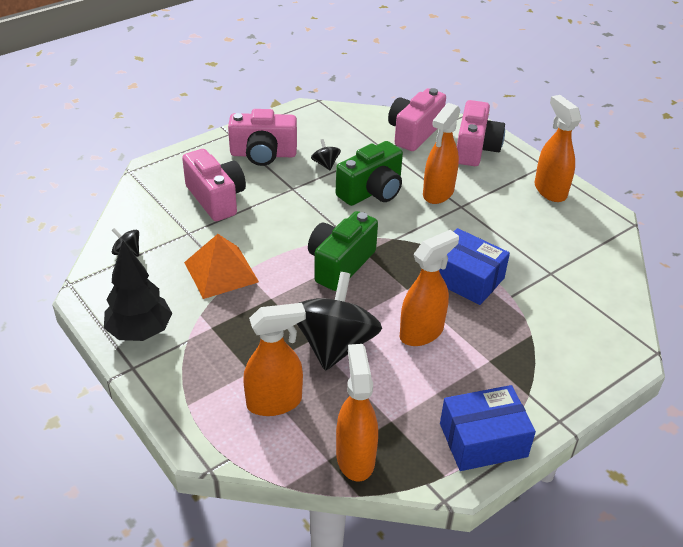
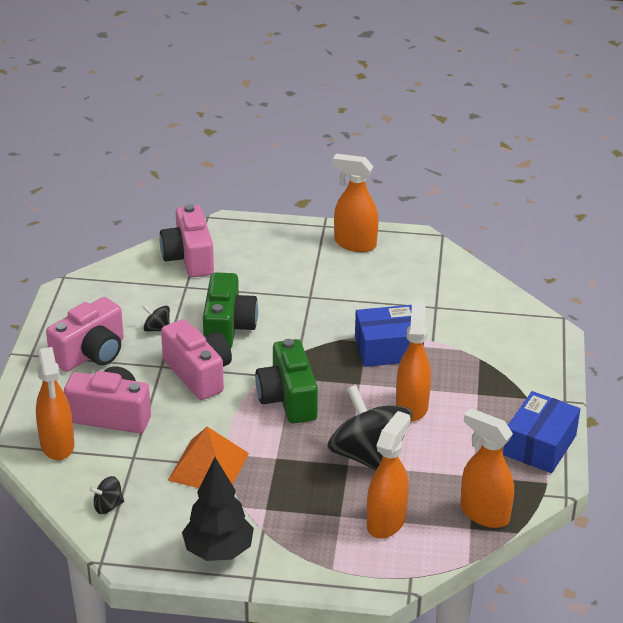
camera: 45 degrees left, 5 degrees down
orange spray bottle [423,103,461,204] -> orange spray bottle moved to [36,347,74,460]
pink camera [457,100,505,166] -> pink camera moved to [161,319,232,400]

